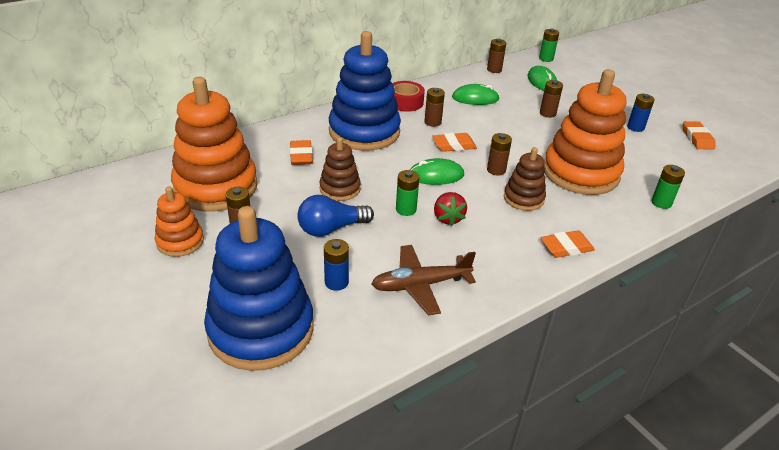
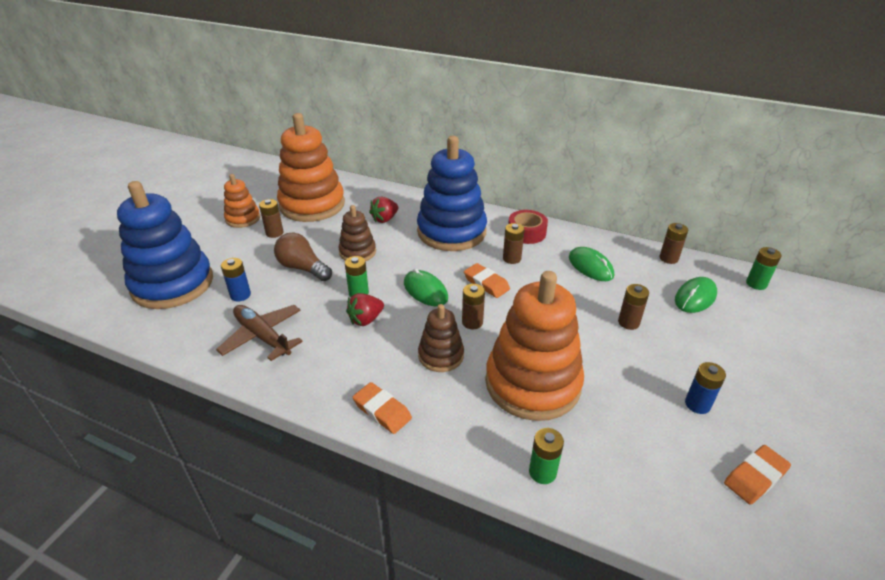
camera: 60 degrees right, 0 degrees up
orange eraser [290,140,313,165] -> red strawberry [369,196,398,223]
blue light bulb [297,195,374,237] -> brown light bulb [274,233,332,281]

